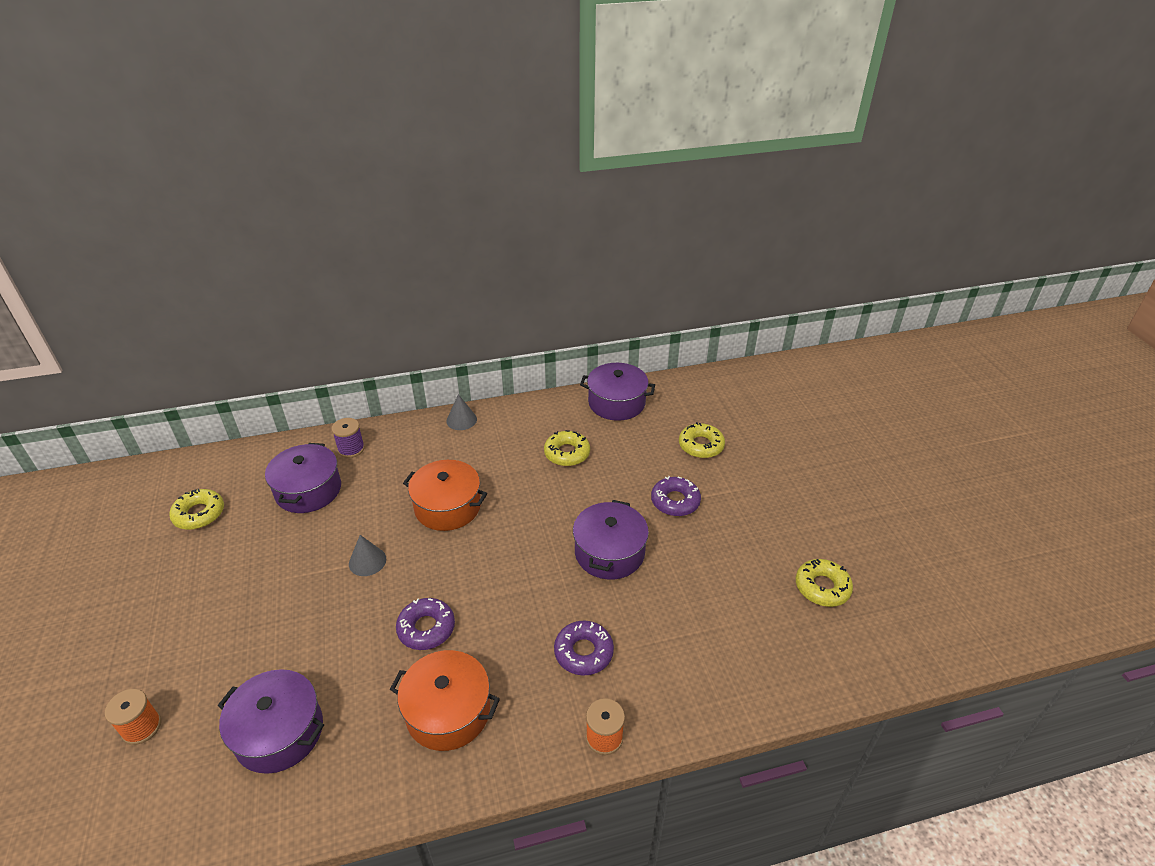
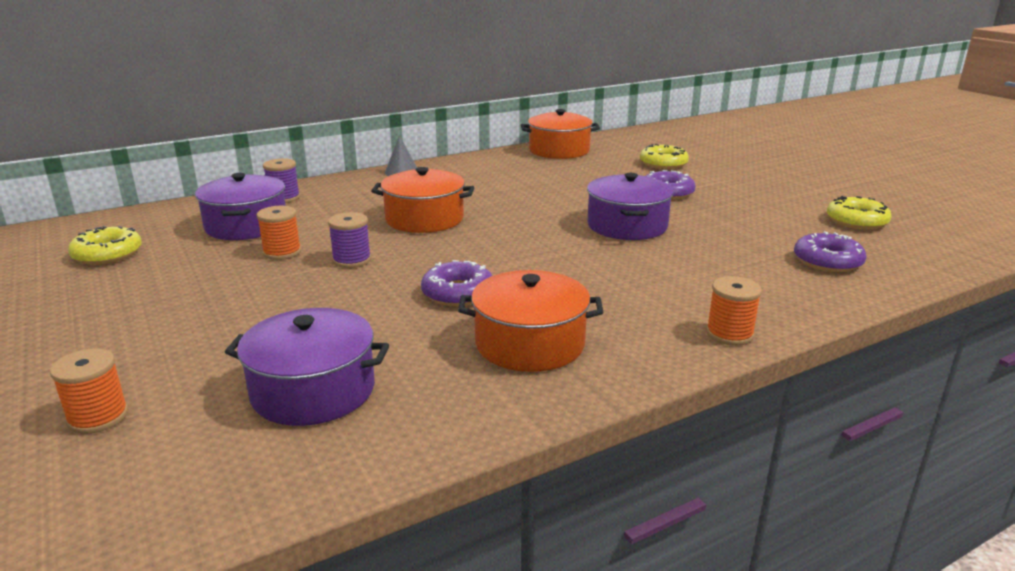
camera: 15 degrees left, 15 degrees down
grey cone [349,535,386,576] -> purple spool [328,212,371,268]
yellow donut [544,430,590,466] -> none
purple donut [554,620,614,676] -> purple donut moved to [794,231,867,272]
purple pot [580,363,655,421] -> orange pot [521,109,600,159]
none -> orange spool [256,206,301,260]

